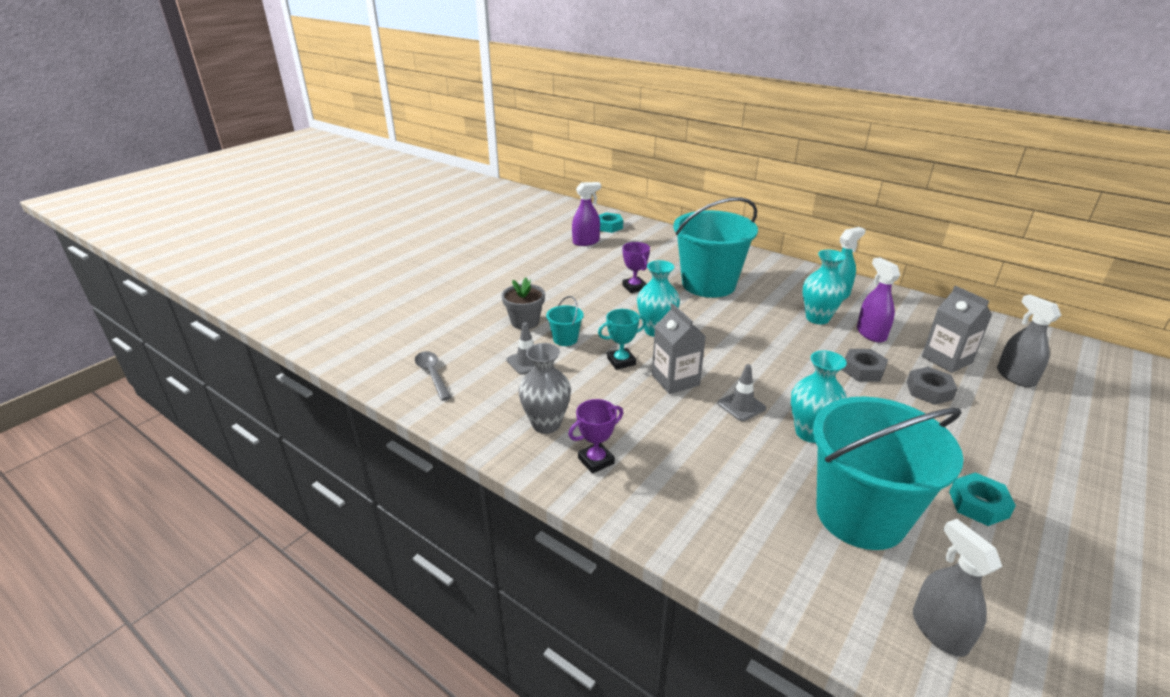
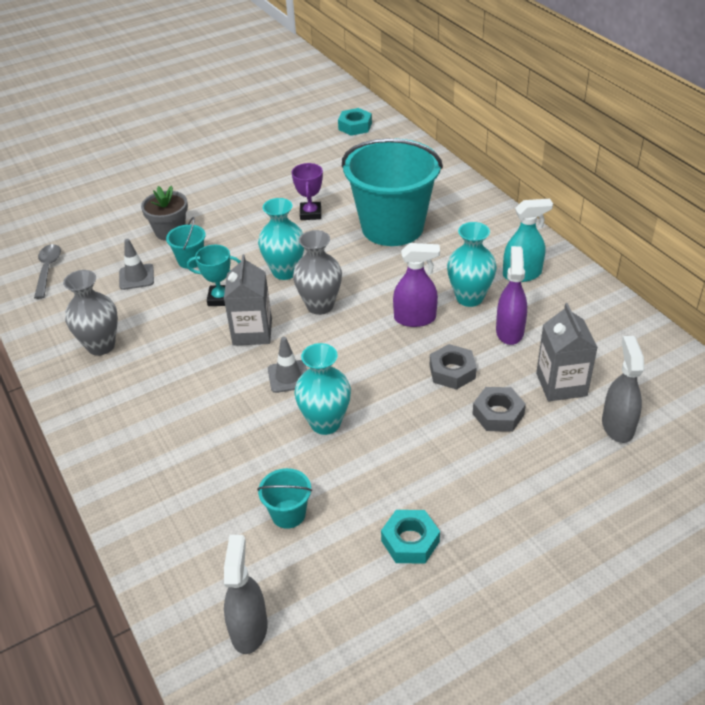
camera: 25 degrees right, 10 degrees up
purple trophy [569,399,623,474] -> none
purple spray bottle [572,182,601,246] -> purple spray bottle moved to [393,243,440,327]
turquoise bucket [813,397,964,550] -> turquoise bucket [257,468,312,529], size x0.40
none -> grey vase [293,230,342,315]

